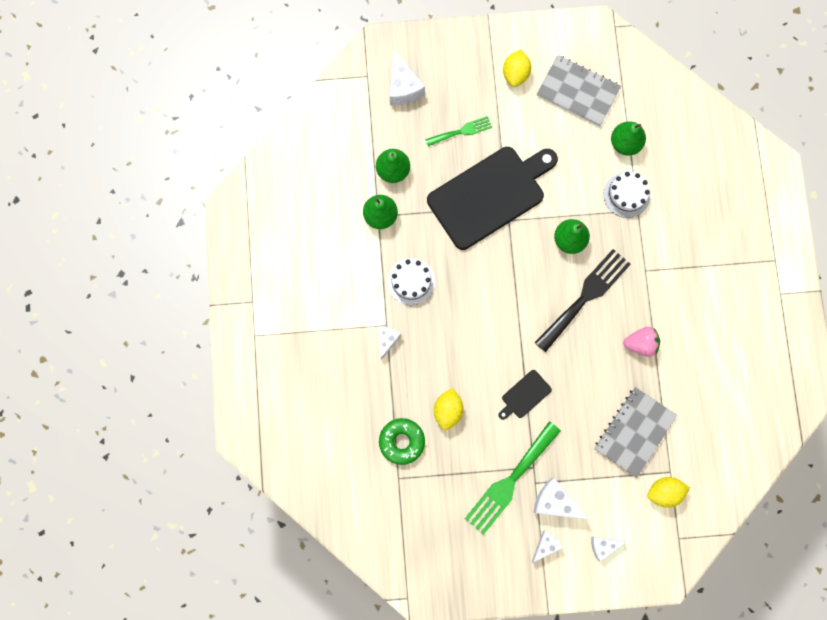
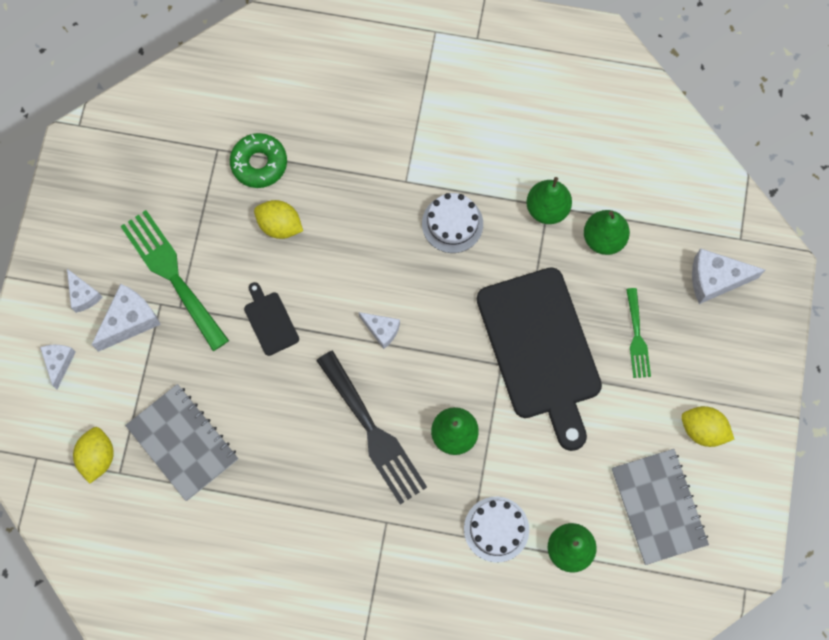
camera: 105 degrees right, 5 degrees down
white cheese [378,327,401,360] -> white cheese moved to [359,312,400,349]
grey notebook [537,55,621,127] -> grey notebook turned 60 degrees counterclockwise [612,449,709,565]
pink strawberry [623,327,660,357] -> none

